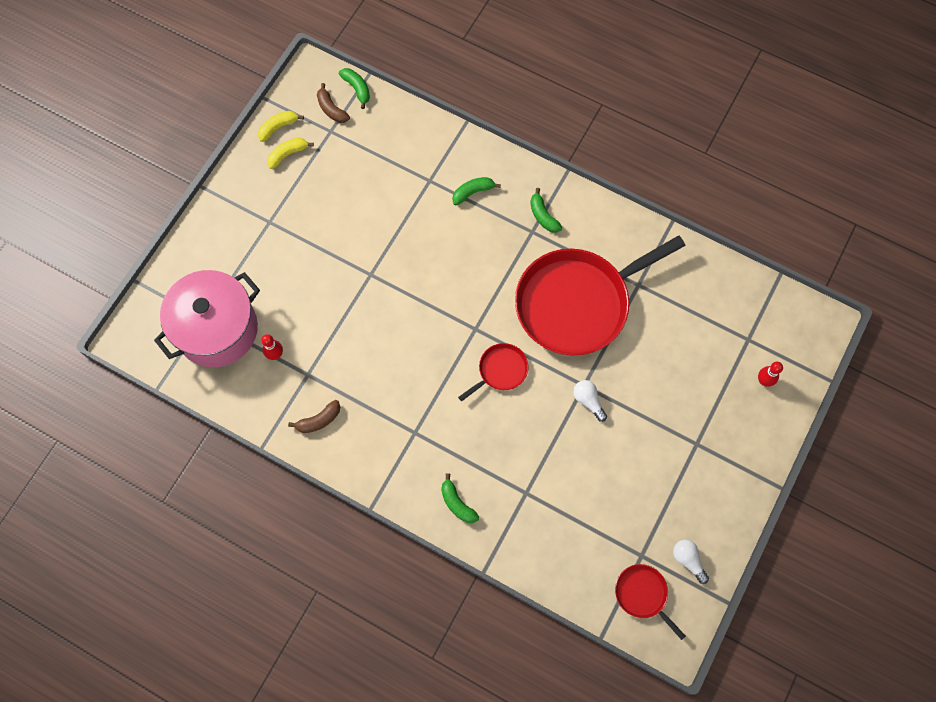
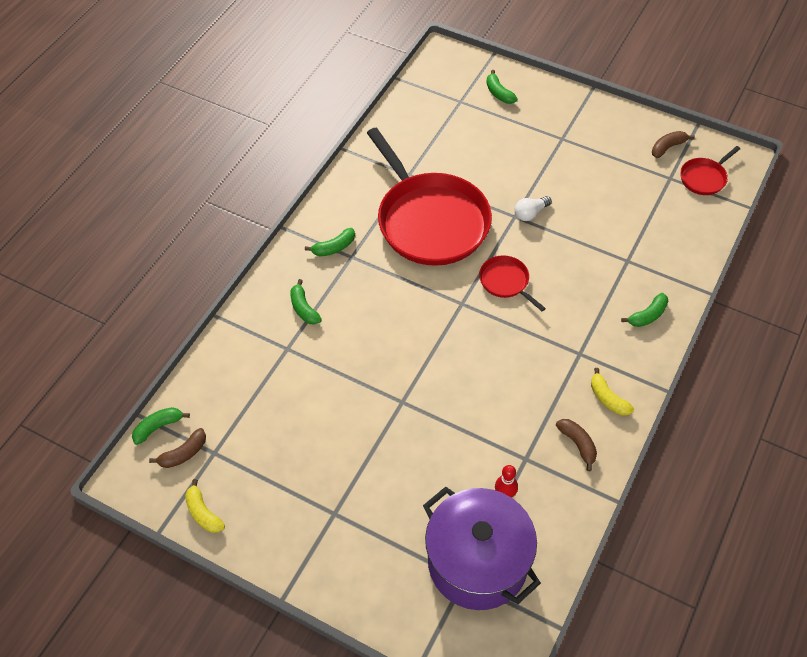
camera: 90 degrees left, 15 degrees down
pink pot [154,270,260,367] -> purple pot [423,487,541,610]
yellow banana [267,138,314,169] -> yellow banana moved to [591,368,634,416]
white light bulb [673,540,709,584] -> brown banana [652,131,695,158]
red bowling pin [758,362,783,387] -> green banana [487,70,518,104]

